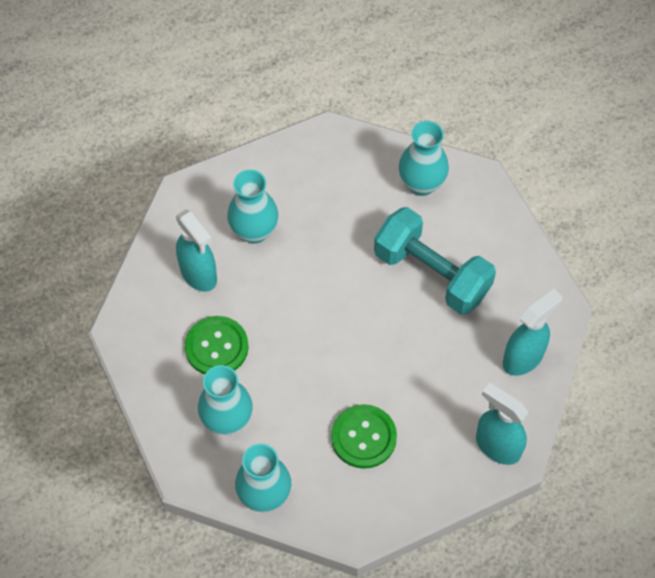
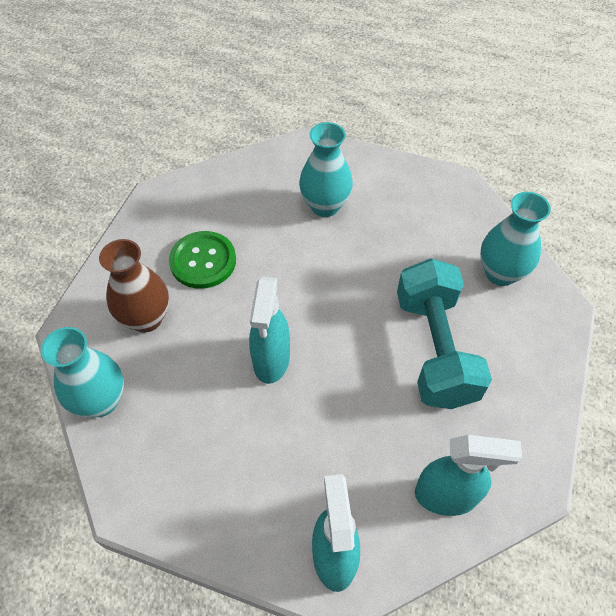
camera: 45 degrees right, 5 degrees down
turquoise spray bottle [176,209,217,292] -> turquoise spray bottle moved to [249,277,290,384]
turquoise vase [198,365,253,435] -> brown vase [99,239,169,333]
green button [331,404,397,469] -> none

